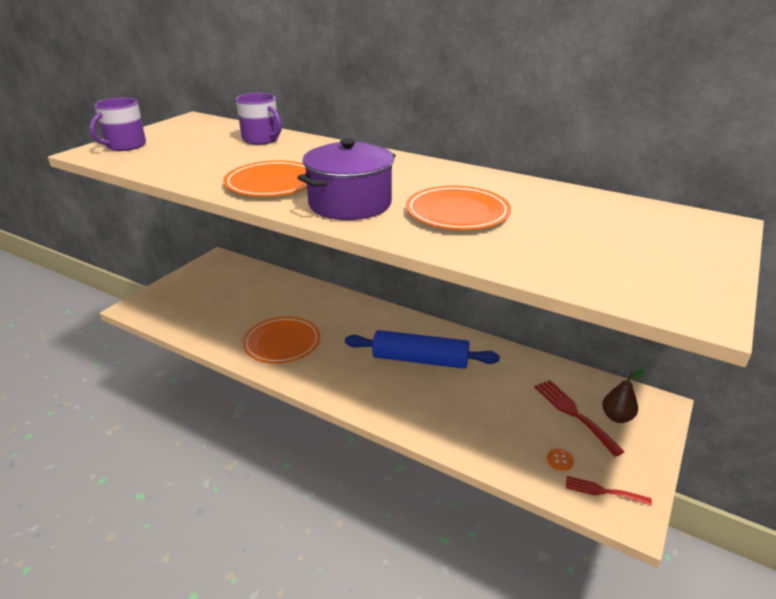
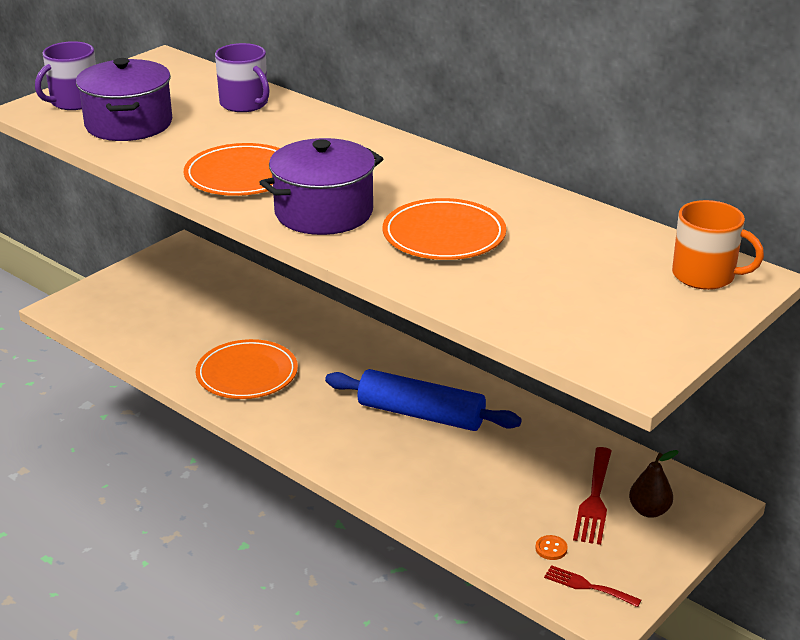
camera: 10 degrees right, 0 degrees up
red fork [534,380,625,457] -> red fork turned 150 degrees counterclockwise [573,447,612,545]
none -> purple pot [76,58,172,141]
none -> orange mug [672,200,764,290]

